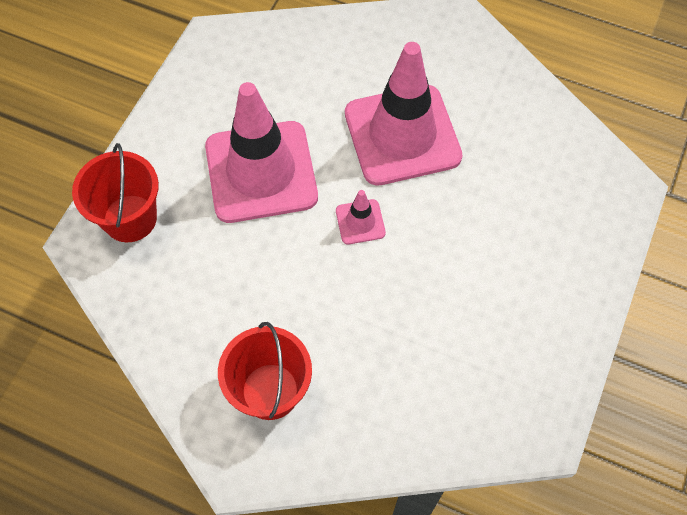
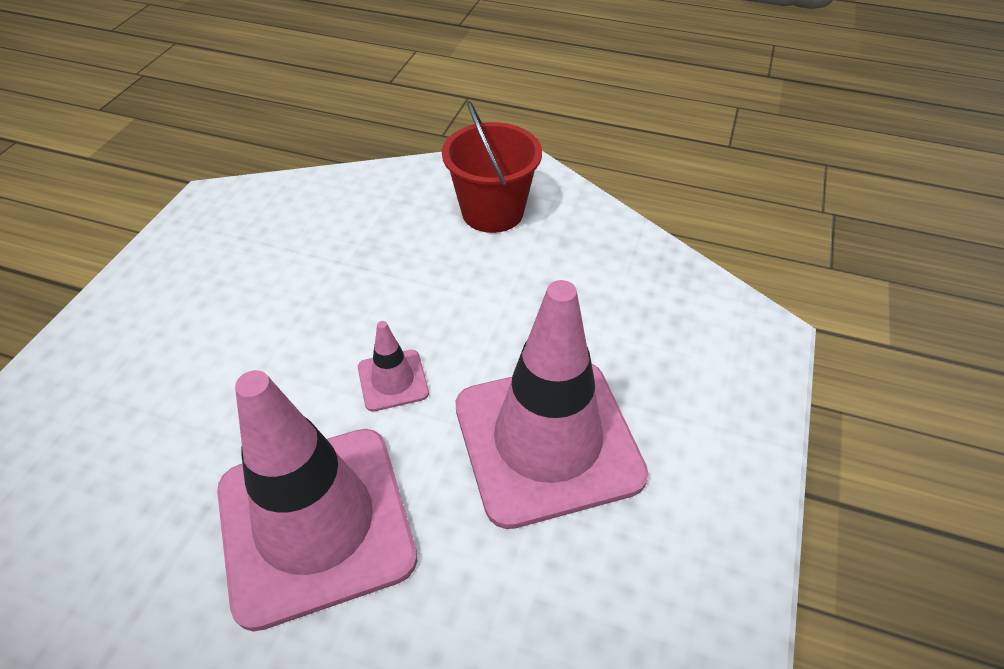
camera: 175 degrees right, 15 degrees down
red bucket [72,143,159,242] -> none

